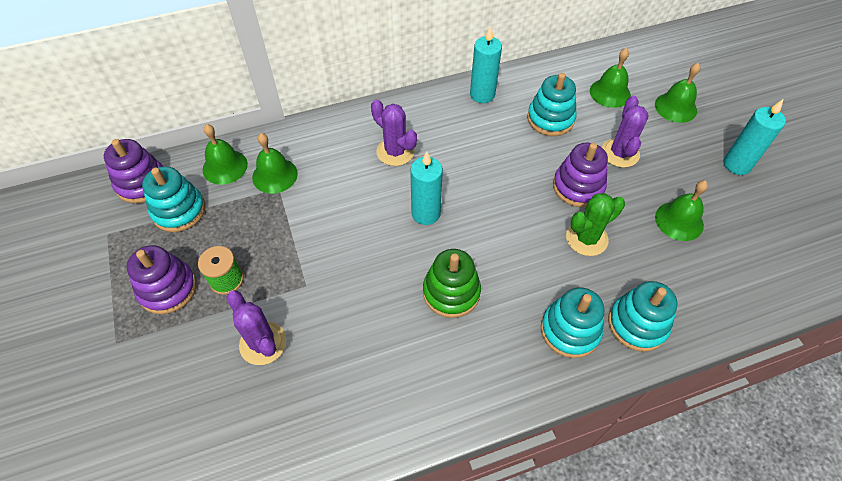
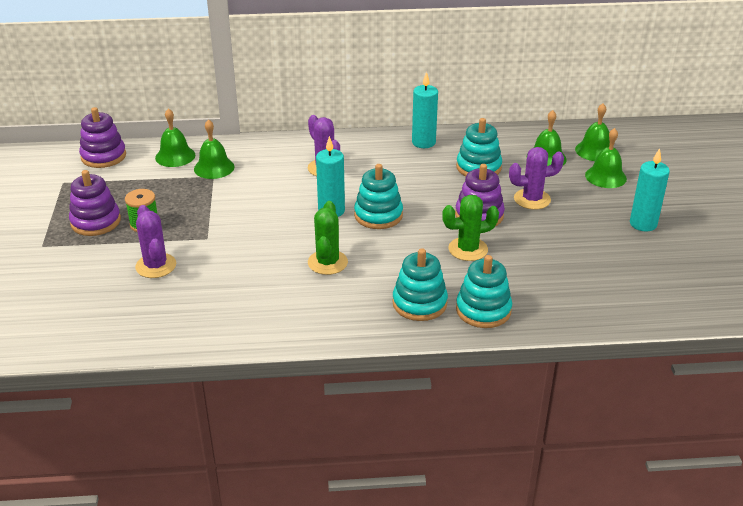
camera: 15 degrees right, 20 degrees down
turquoise stacking toy [142,166,205,232] -> turquoise stacking toy moved to [354,164,403,229]
green stacking toy [423,249,481,318] -> green cactus [308,201,348,275]
purple cactus [602,96,649,168] -> purple cactus turned 60 degrees clockwise [509,147,564,210]
green bell [655,180,708,241] -> green bell moved to [575,103,610,161]

